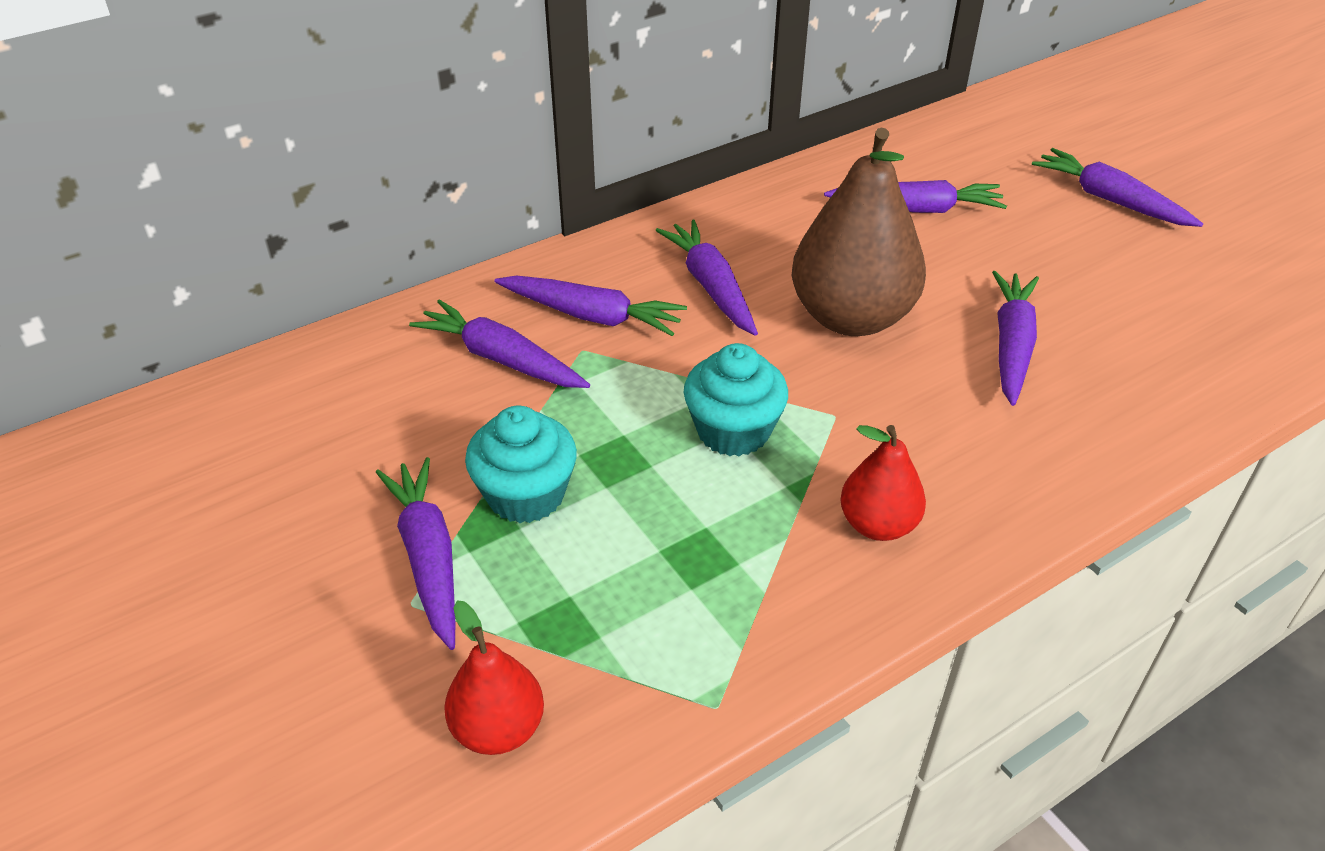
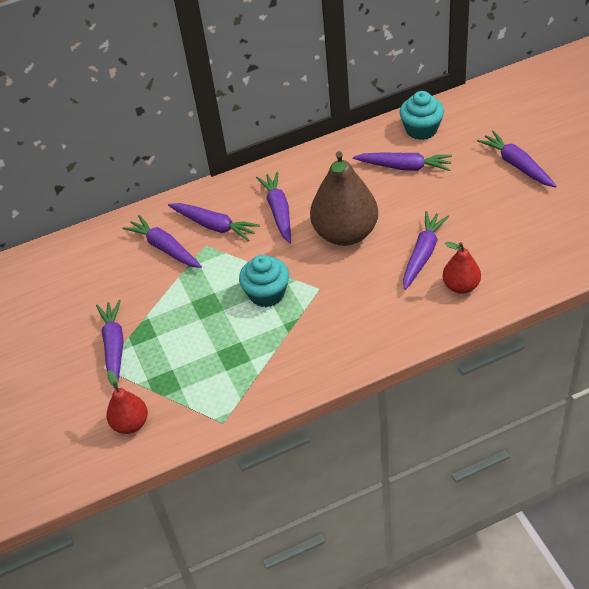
camera: 15 degrees right, 5 degrees up
turquoise cupcake [465,406,577,523] -> turquoise cupcake moved to [400,91,444,140]
red pear [840,425,926,541] -> red pear moved to [443,242,481,294]

